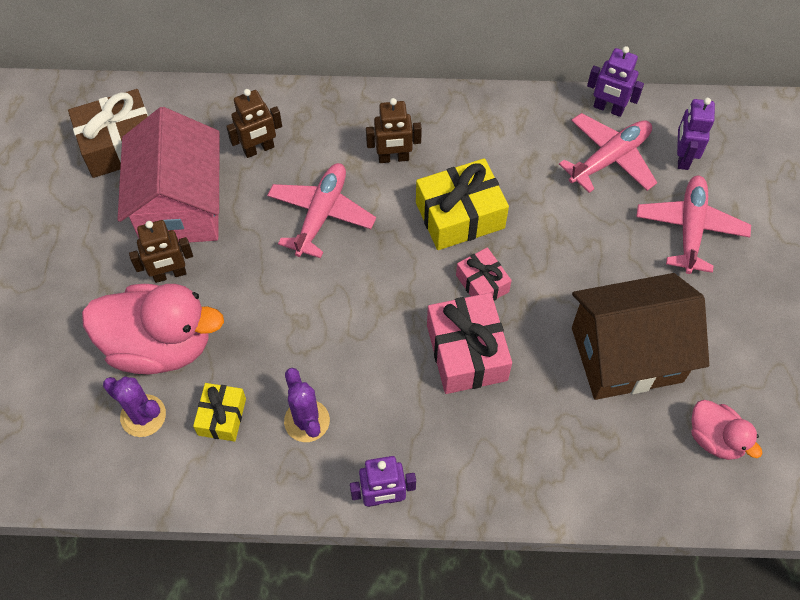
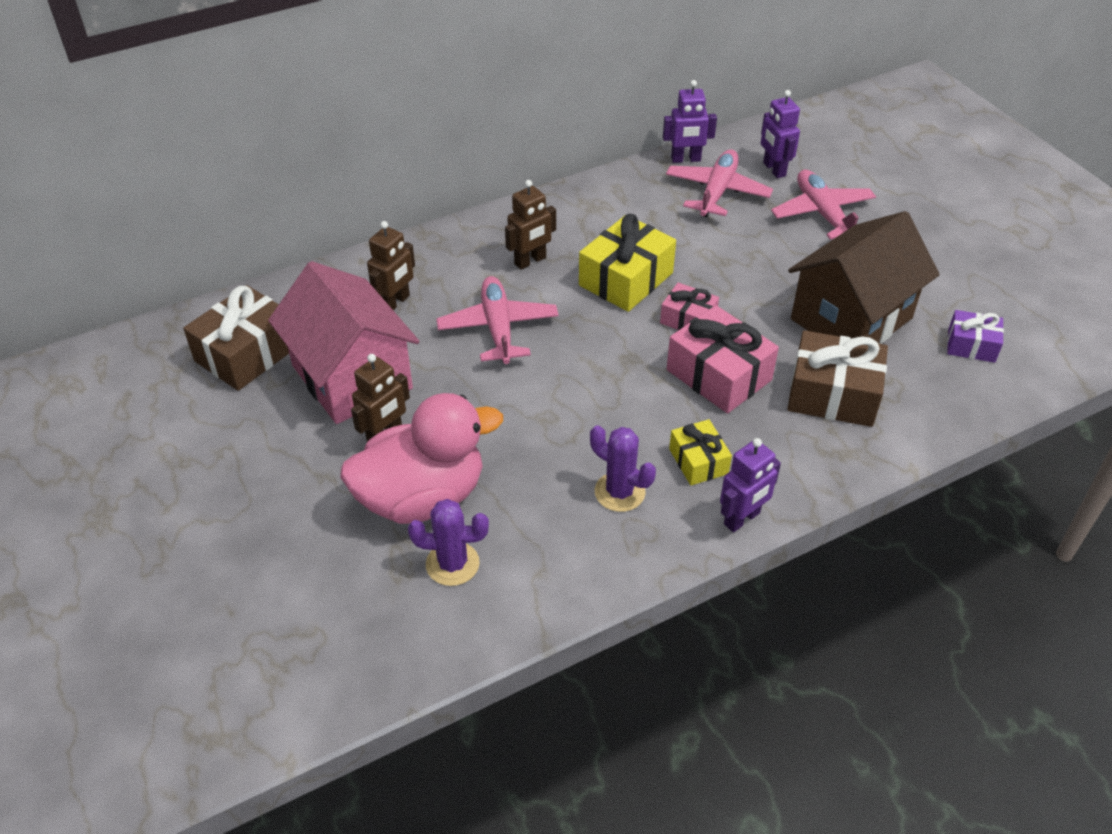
camera: 30 degrees left, 15 degrees down
yellow gift [193,383,246,441] -> yellow gift moved to [669,419,732,485]
pink duck [691,400,762,460] -> purple gift [947,310,1004,363]
none -> brown gift [787,330,888,427]

